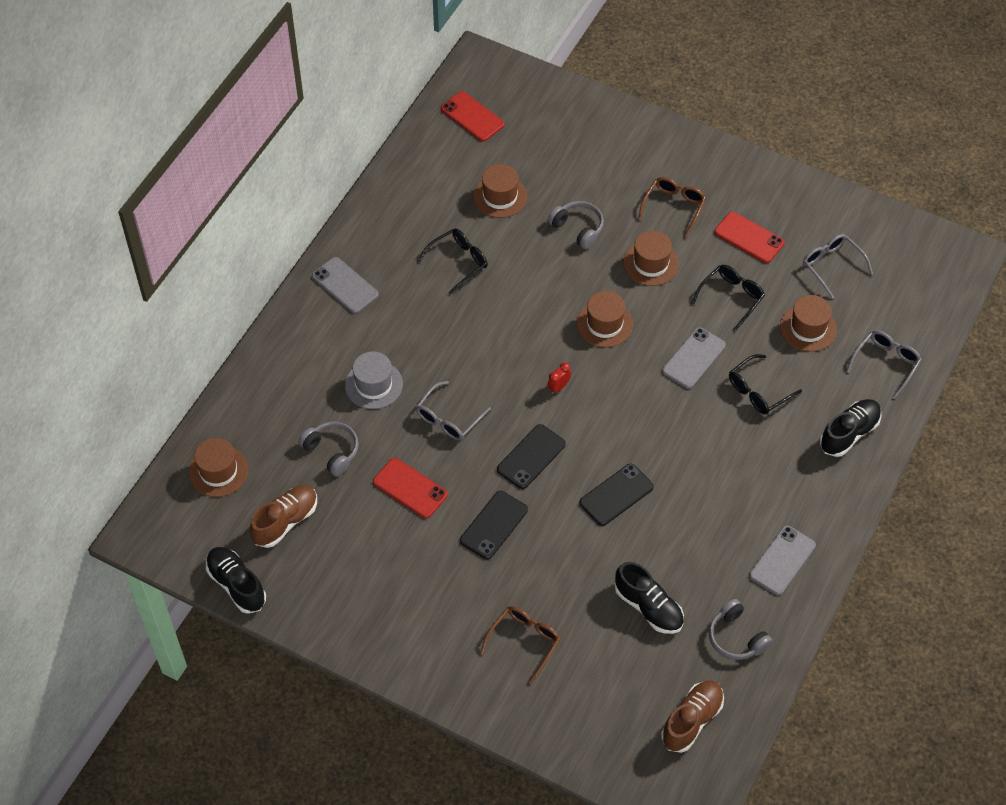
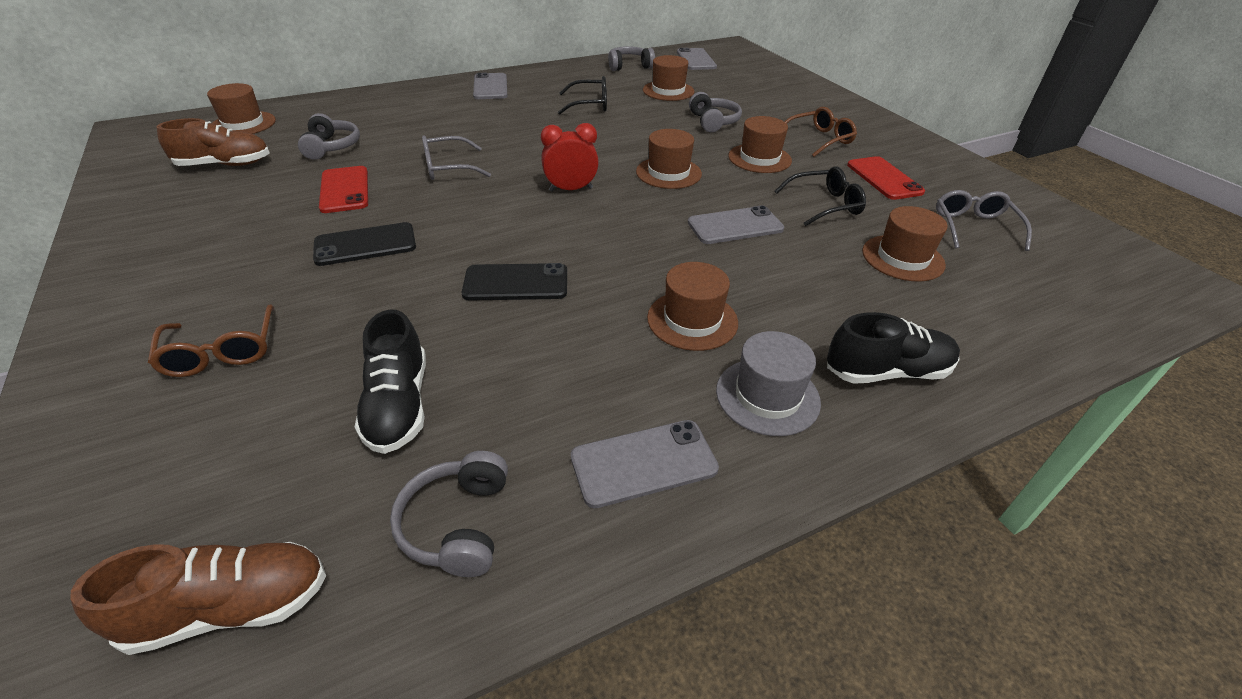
camera: 35 degrees right, 15 degrees down
black shoe [206,547,266,614] -> none
grey hat [345,351,403,409] -> grey hat moved to [716,331,821,436]
red phone [441,91,504,141] -> grey phone [677,48,717,70]
brown glasses [480,606,561,684] -> brown glasses turned 90 degrees clockwise [148,304,274,377]
black phone [497,424,566,489] -> none
red clock [547,362,571,394] -> red clock [541,123,599,192], size x1.70
black glasses [729,354,802,414] -> none
grey glasses [846,330,922,399] -> none
none -> grey headphones [608,46,655,71]
none -> brown hat [647,262,738,351]

